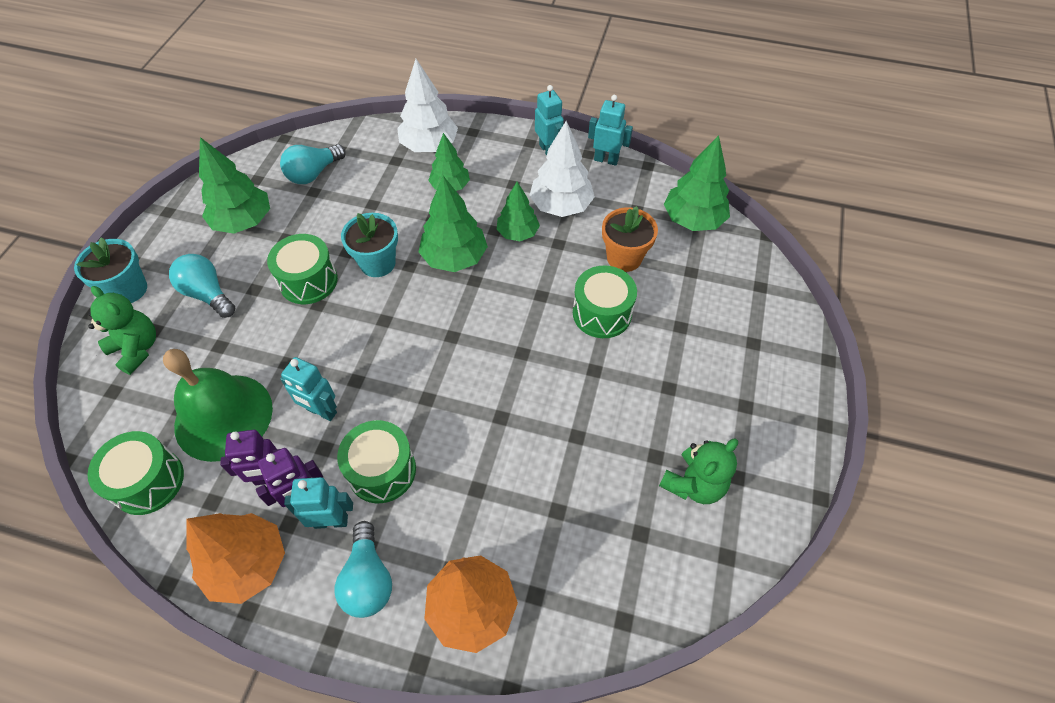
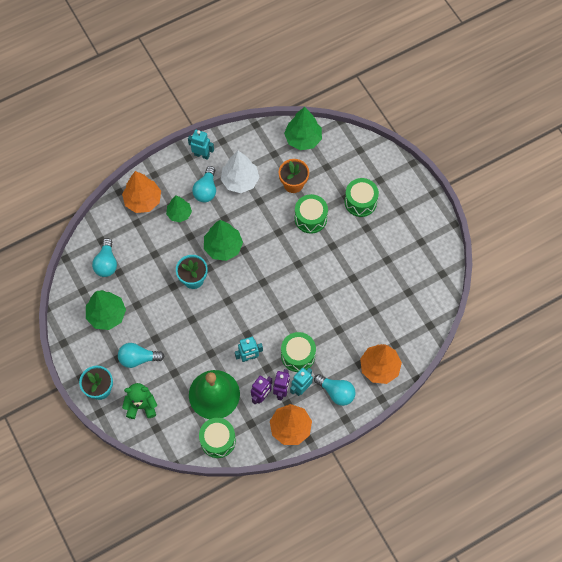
camera: 45 degrees left, 10 degrees up
green drum [267,234,338,304] -> green drum moved to [345,178,379,217]
white tree [397,59,458,152] -> orange tree [122,171,161,213]
green tree [496,182,540,241] -> none
turquoise robot [588,95,633,166] -> none
green teddy bear [659,438,738,504] -> none
none -> turquoise light bulb [192,166,216,202]

